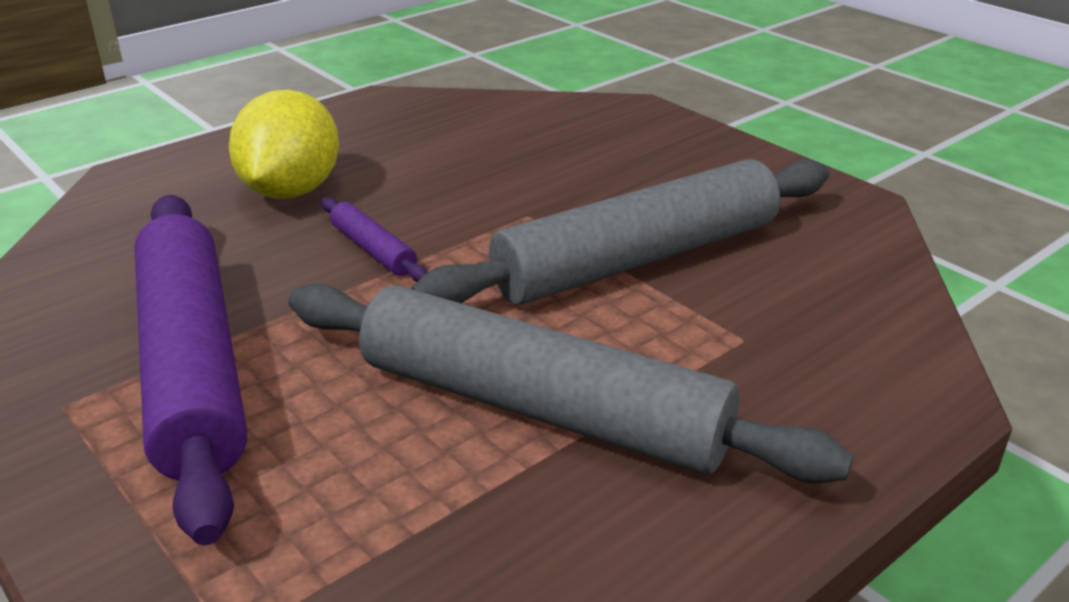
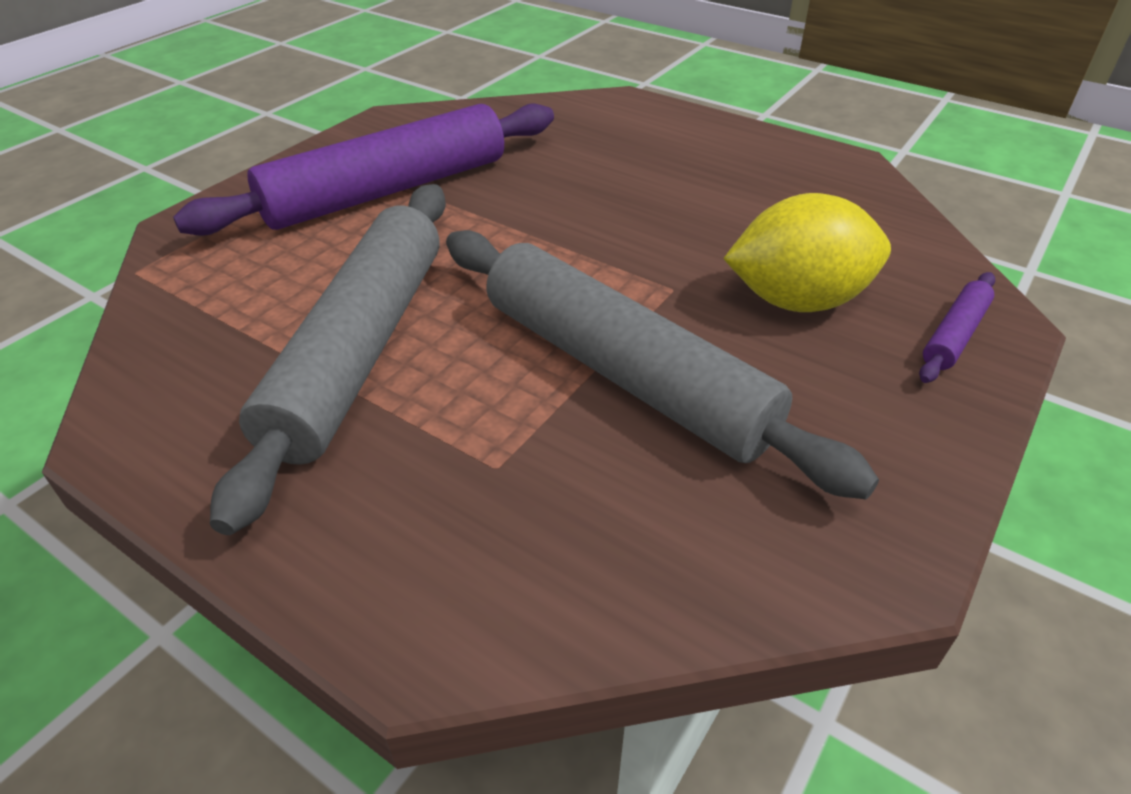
camera: 75 degrees right, 10 degrees up
yellow lemon [229,90,339,199] -> yellow lemon moved to [723,193,891,312]
purple rolling pin [321,197,428,282] -> purple rolling pin moved to [919,272,995,383]

